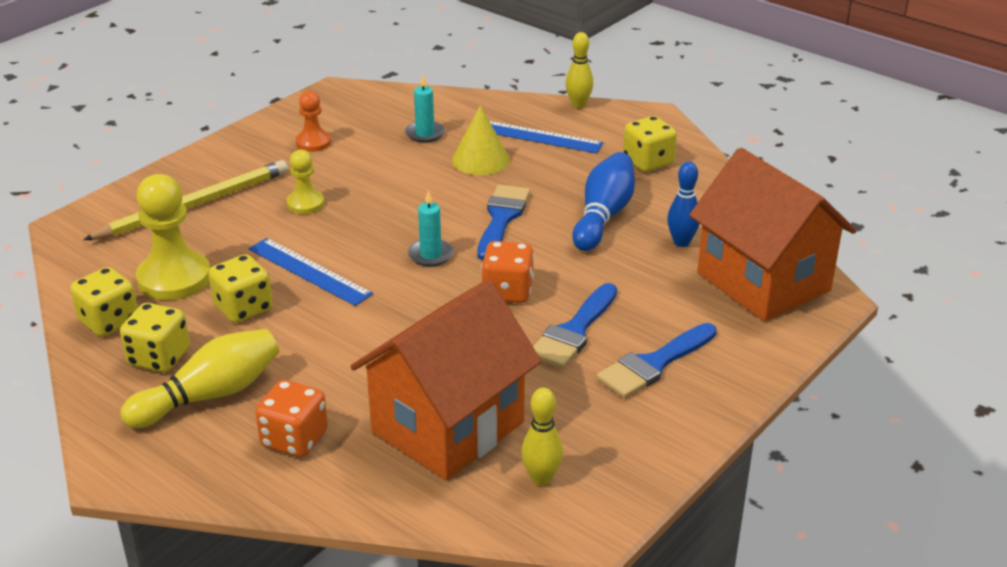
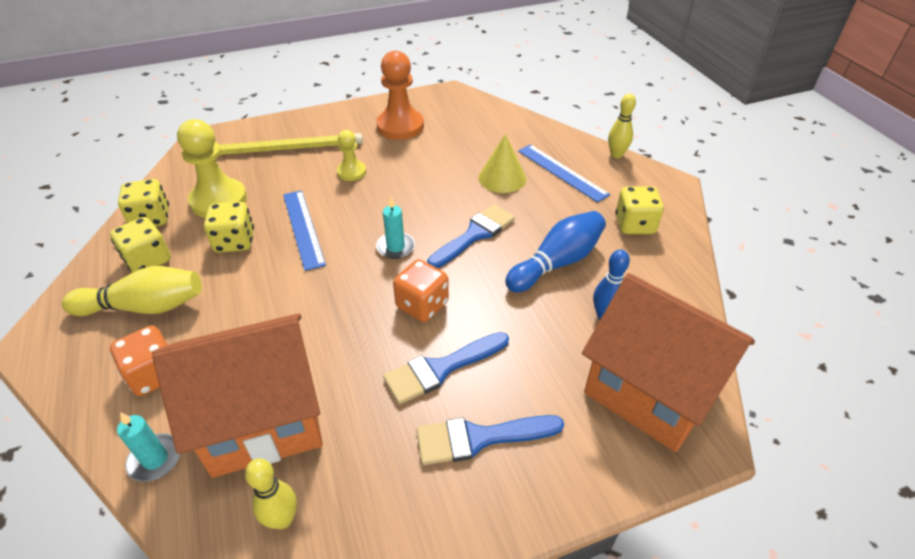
camera: 30 degrees right, 10 degrees up
orange pawn [296,91,331,152] -> orange pawn [376,50,424,140], size x1.79
turquoise candle [405,74,445,143] -> turquoise candle moved to [117,412,181,482]
orange house [689,148,856,321] -> orange house turned 45 degrees counterclockwise [582,273,755,452]

